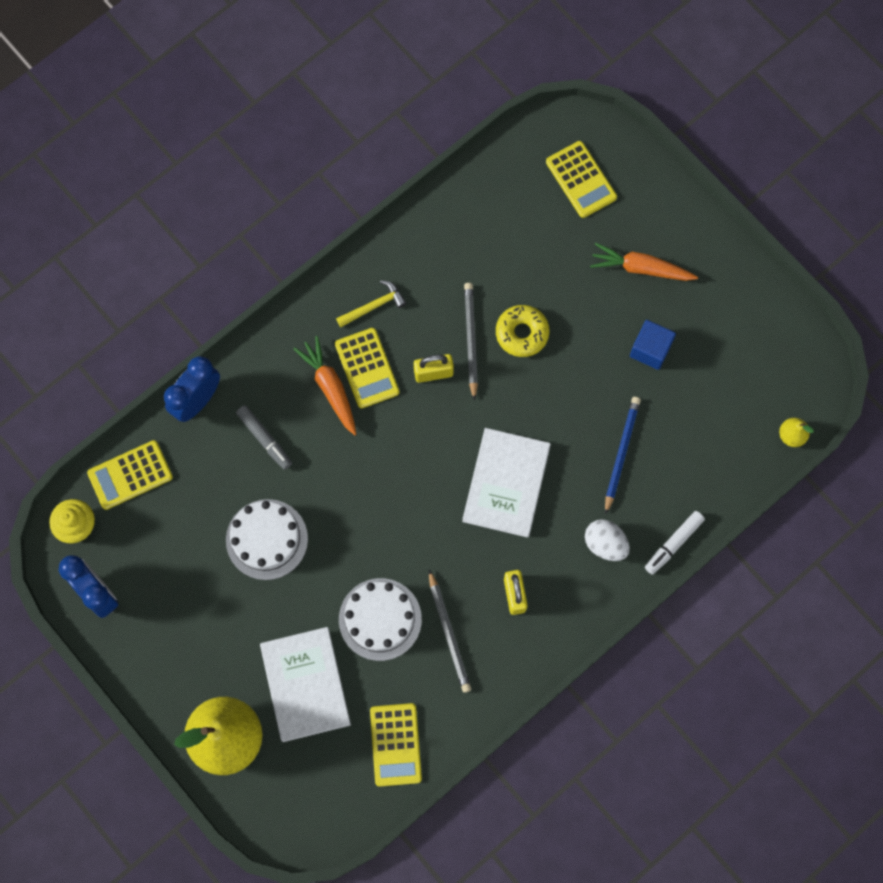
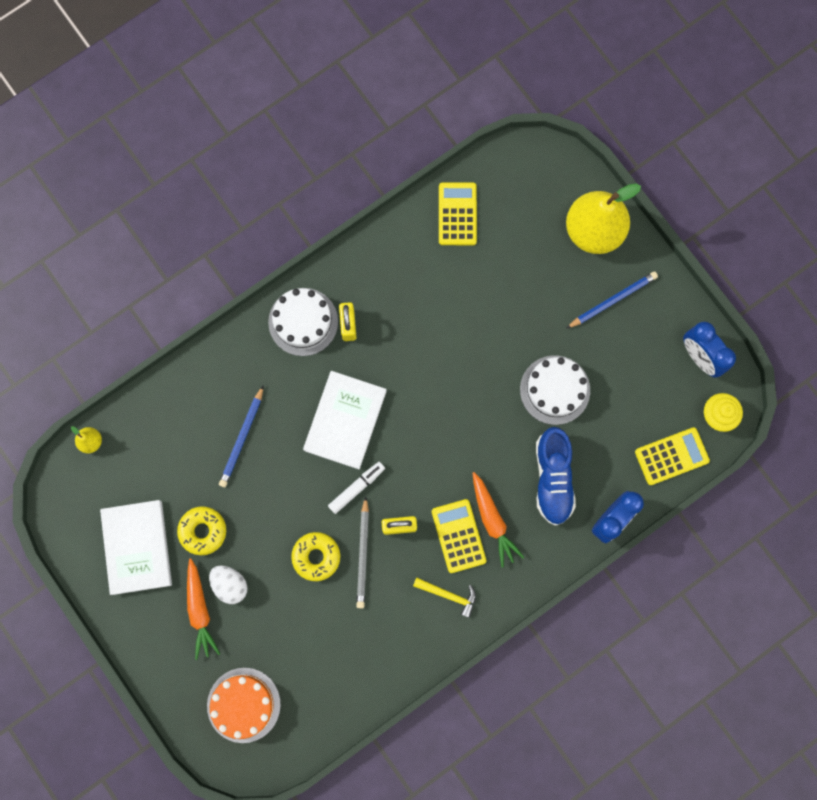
camera: 175 degrees left, 5 degrees up
grey marker [236,405,292,470] -> blue shoe [536,427,576,526]
white book [260,627,351,742] -> white book moved to [100,500,172,595]
yellow hammer [336,280,407,328] -> yellow hammer turned 135 degrees counterclockwise [413,577,476,618]
white cake [339,578,422,661] -> white cake moved to [268,288,338,356]
grey pencil [429,570,471,693] -> none
yellow calculator [546,141,617,218] -> orange cake [207,668,281,743]
white egg [585,519,630,561] -> white egg moved to [209,566,247,604]
orange carrot [590,243,698,281] -> orange carrot turned 60 degrees clockwise [187,558,220,660]
blue cube [630,320,676,370] -> yellow donut [177,506,226,555]
white marker [645,511,705,575] -> white marker moved to [328,462,385,514]
none -> blue pencil [566,271,658,329]

